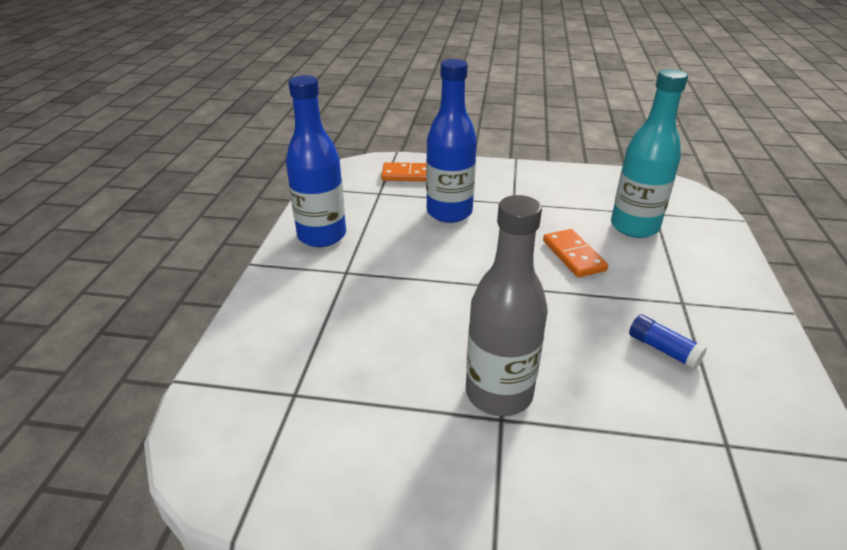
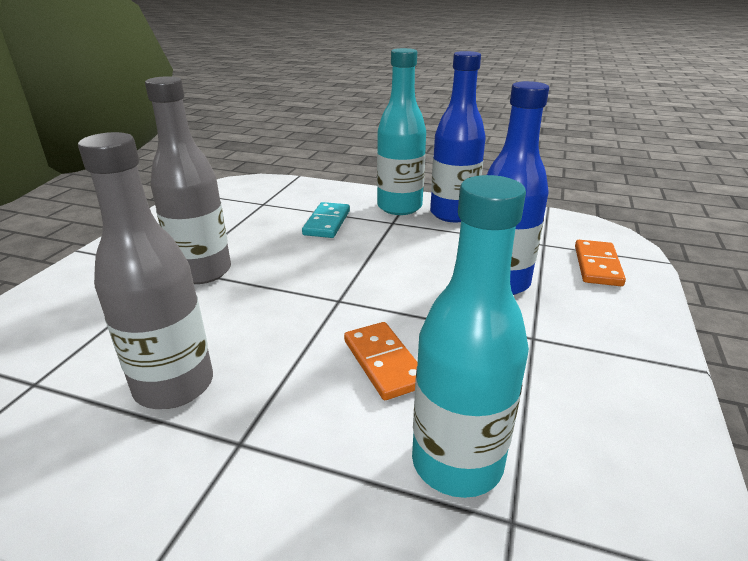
camera: 100 degrees right, 5 degrees down
orange domino [543,229,608,278] -> orange domino turned 75 degrees clockwise [344,322,418,400]
blue glue stick [629,314,707,369] -> grey bottle [78,132,213,409]
none -> turquoise domino [302,202,350,238]
none -> turquoise bottle [377,48,426,215]

